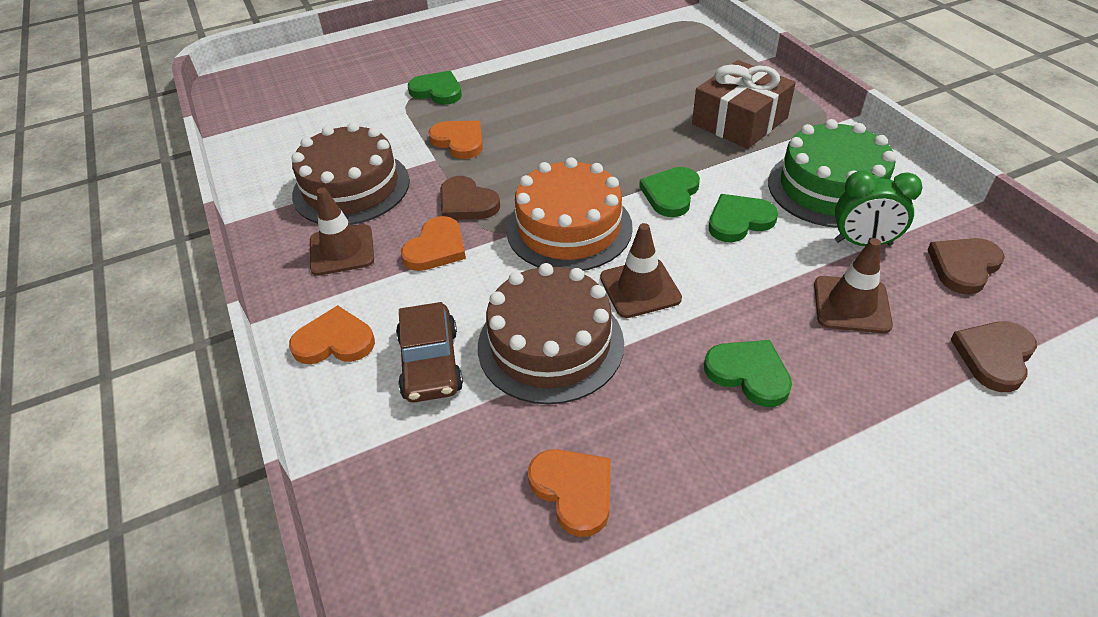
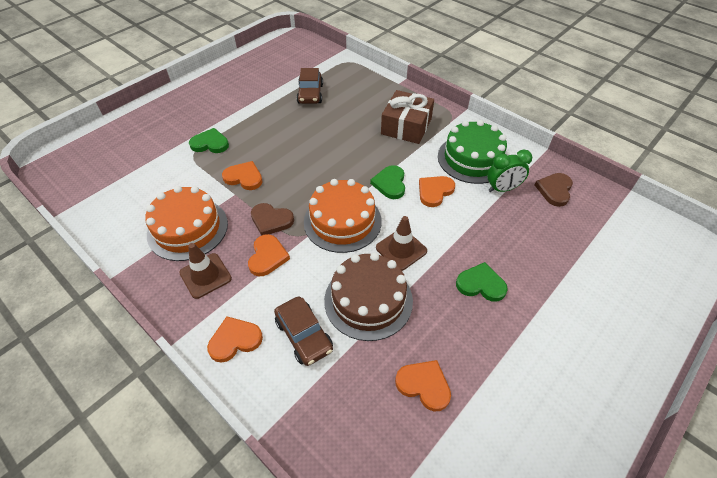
camera: 25 degrees left, 5 degrees up
brown cake [291,122,410,225] -> orange cake [145,186,228,261]
green heart [709,194,778,242] -> orange heart [419,176,455,207]
brown traffic cone [814,238,893,333] -> none
brown heart [950,321,1037,392] -> none
none -> brown car [296,68,323,104]

